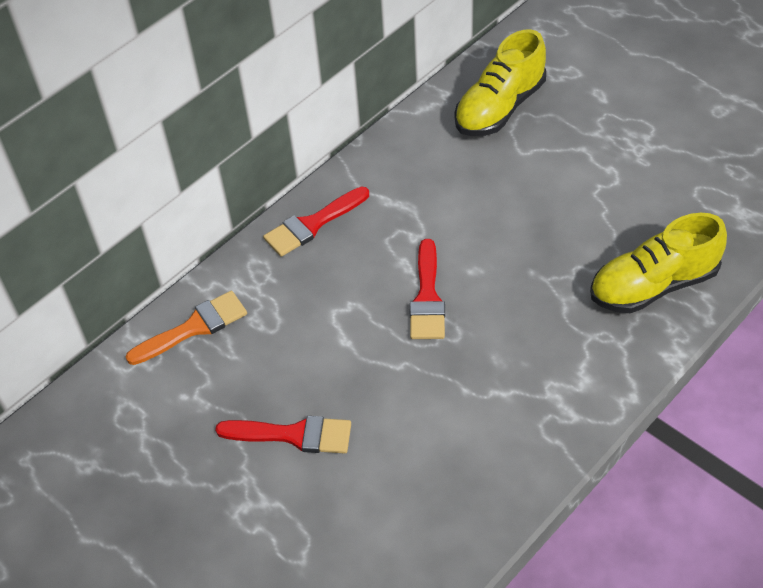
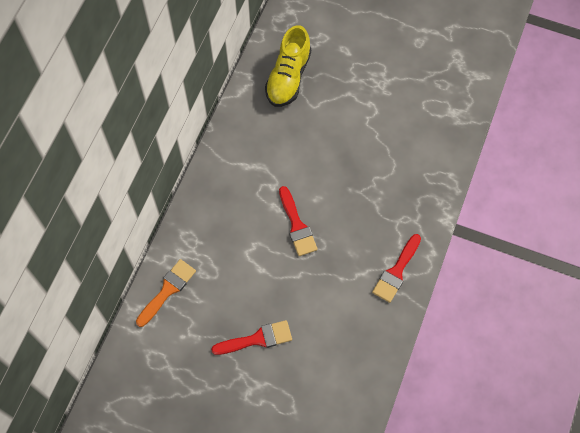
camera: 25 degrees left, 15 degrees up
red brush [263,186,369,257] -> red brush moved to [372,234,421,303]
yellow shoe [590,213,727,313] -> none

